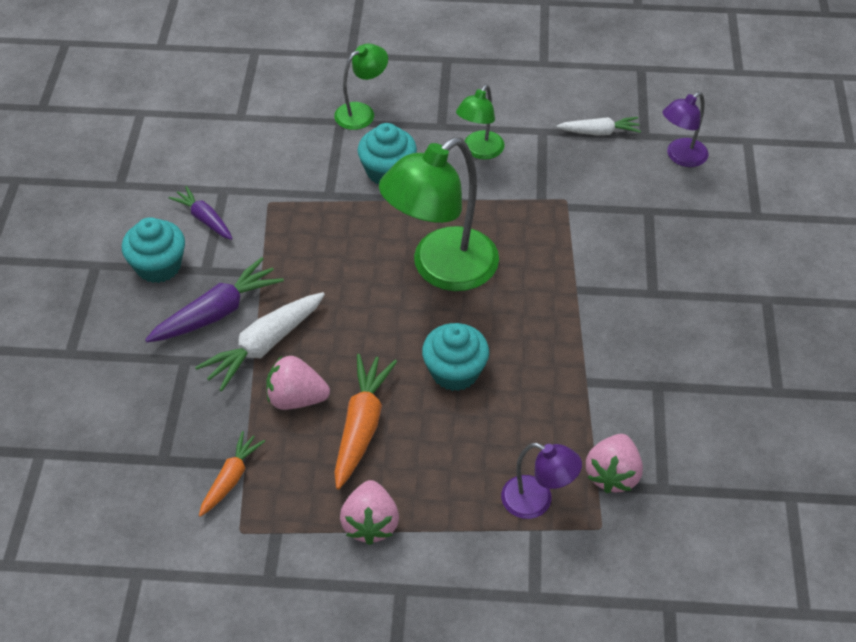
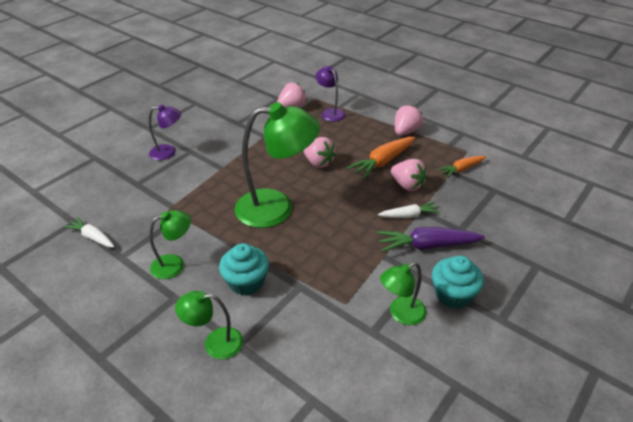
camera: 145 degrees left, 10 degrees down
purple carrot [168,186,233,240] -> green lamp [380,262,426,325]
white carrot [195,292,325,391] -> white carrot [378,202,441,218], size x0.63
turquoise cupcake [422,323,489,391] -> pink strawberry [303,137,336,168]
purple lamp [663,92,709,167] -> purple lamp moved to [149,105,181,160]

